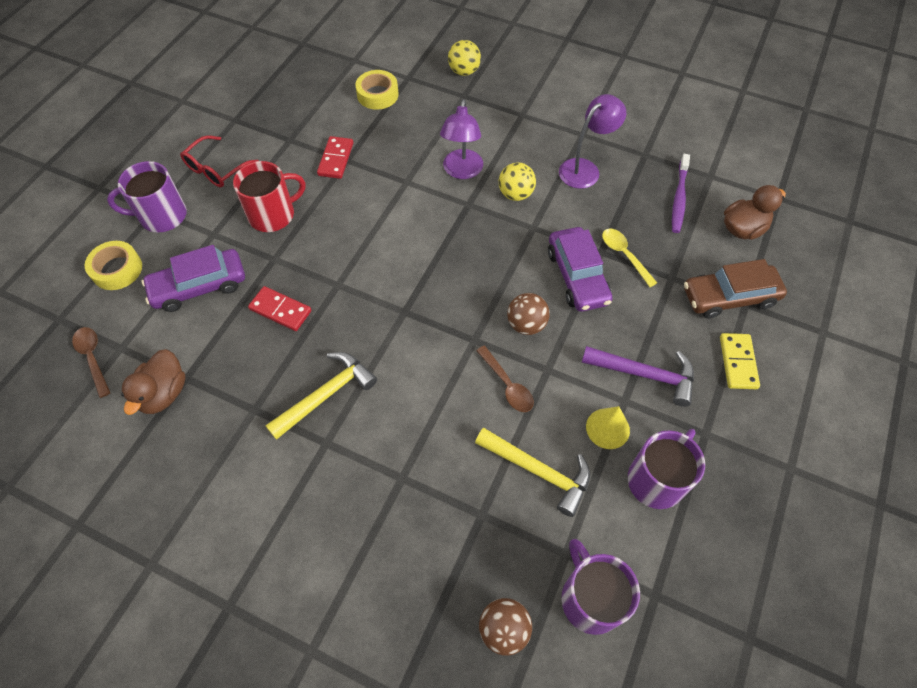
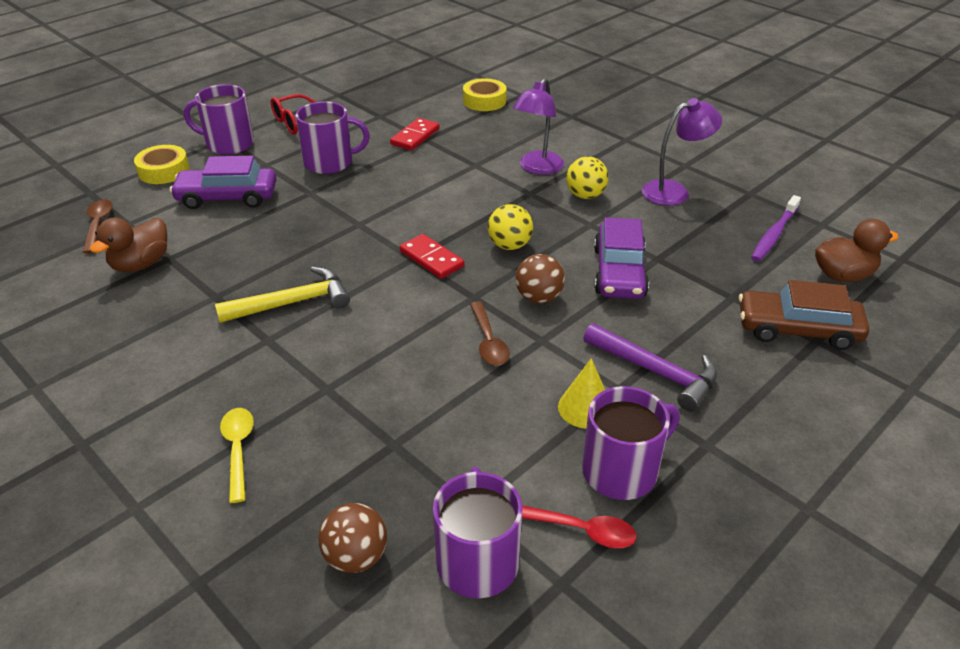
camera: 20 degrees right, 20 degrees down
red mug [233,161,306,232] -> purple mug [296,101,370,174]
red domino [248,286,311,331] -> red domino moved to [400,234,464,279]
yellow ball [448,40,481,76] -> yellow ball moved to [488,204,533,250]
yellow hammer [475,427,590,517] -> none
yellow spoon [602,229,657,287] -> yellow spoon moved to [220,408,254,503]
yellow domino [720,333,760,389] -> none
none -> red spoon [522,505,637,548]

